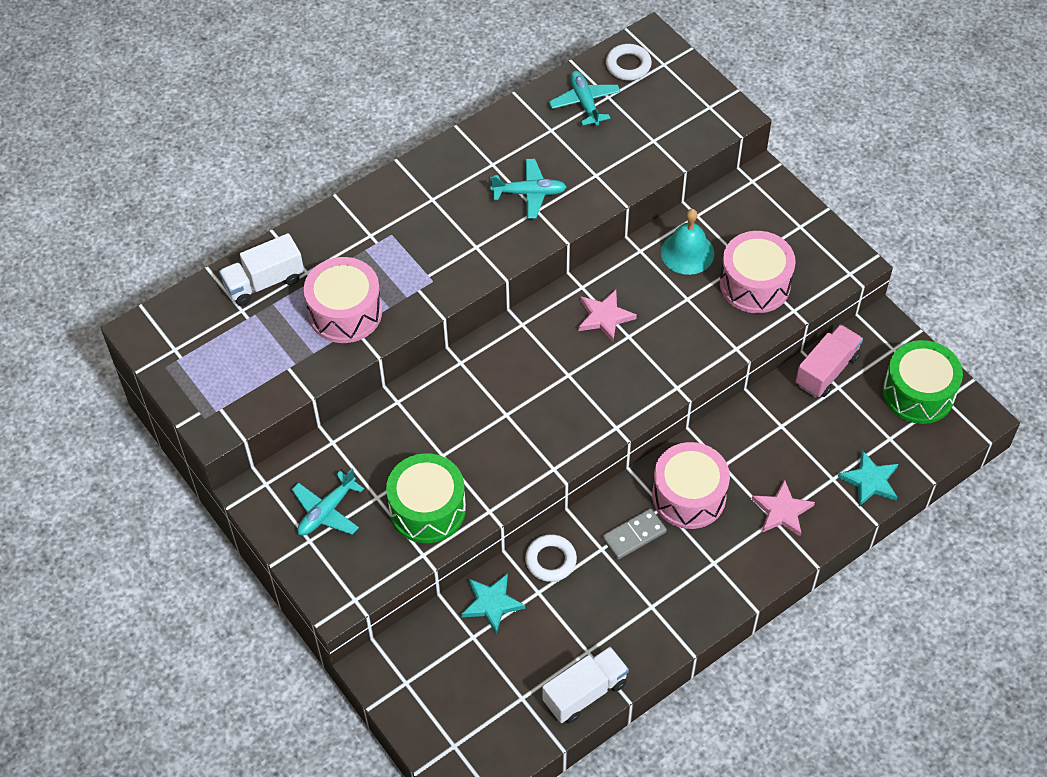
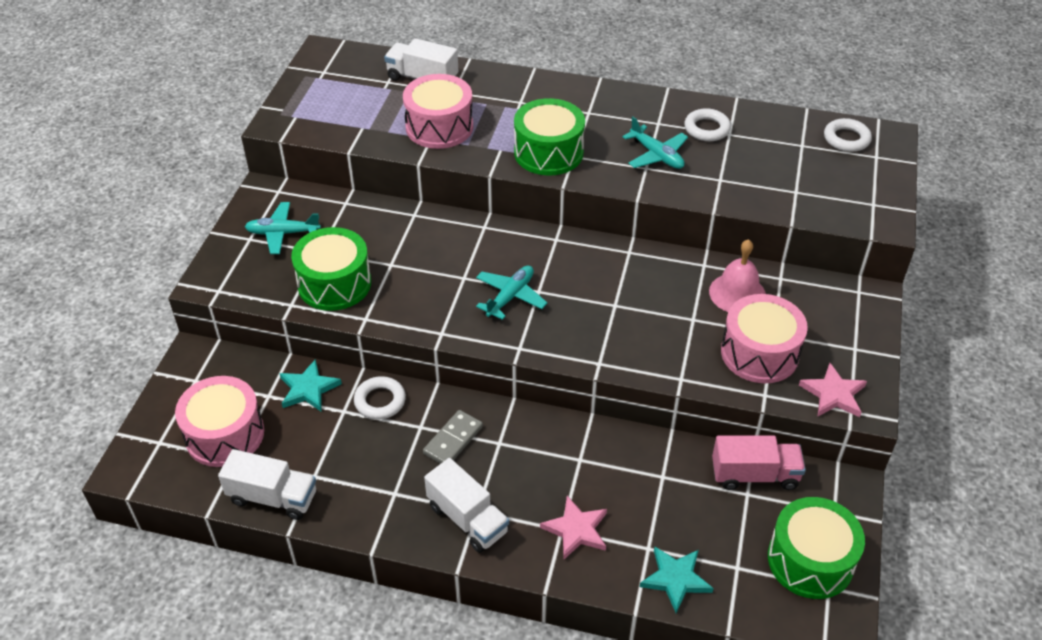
camera: 50 degrees right, 10 degrees down
turquoise plane [549,71,621,126] -> turquoise plane moved to [476,265,547,320]
pink star [578,290,637,342] -> pink star moved to [799,363,867,417]
grey domino [602,509,667,560] -> grey domino turned 75 degrees counterclockwise [423,410,483,464]
pink drum [652,442,730,529] -> pink drum moved to [175,376,264,467]
turquoise bell [661,209,714,275] -> pink bell [709,239,766,312]
none -> white truck [424,458,509,553]
none -> green drum [514,98,585,175]
none -> white ring [684,108,731,141]

